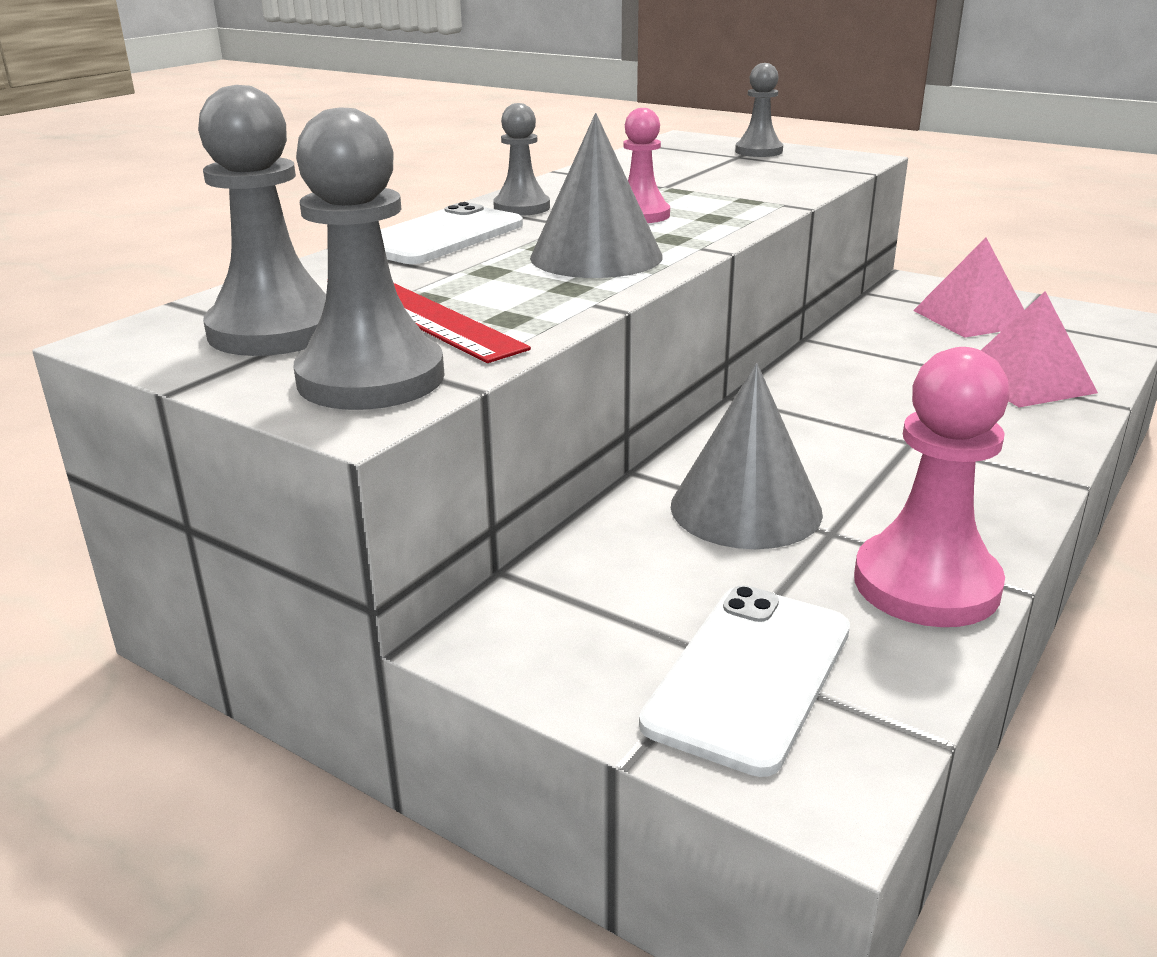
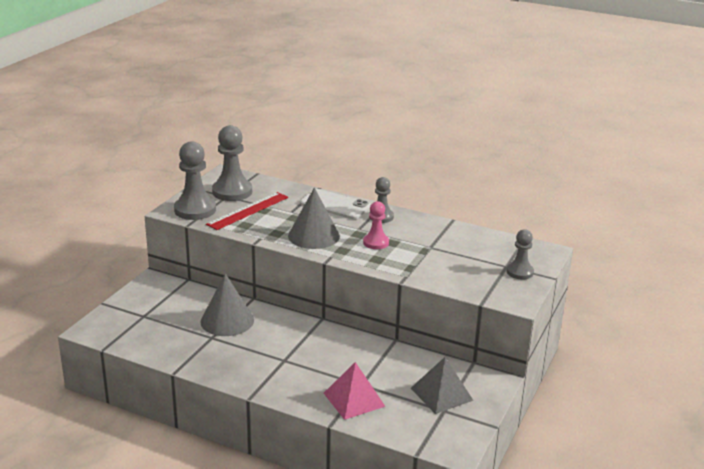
camera: 80 degrees right, 0 degrees up
white phone [639,585,850,777] -> none
pink pawn [854,347,1010,627] -> none
pink pyramid [913,238,1024,338] -> grey pyramid [411,357,474,414]

